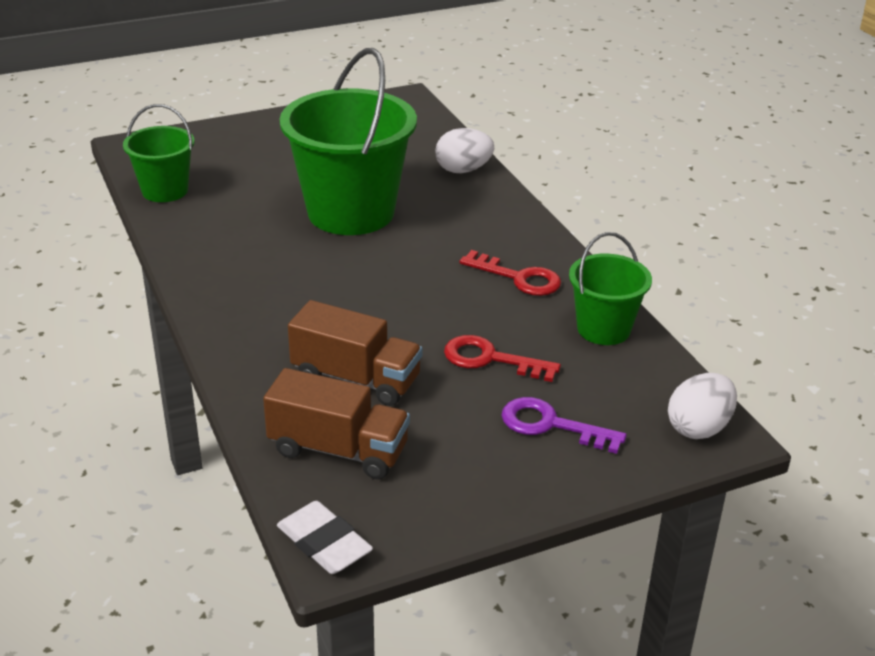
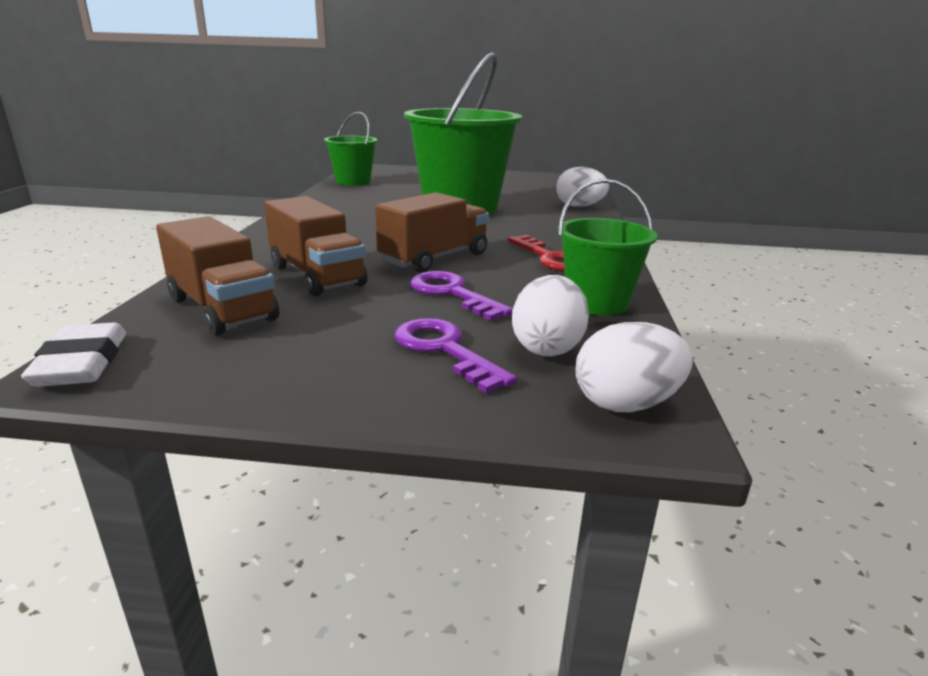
camera: 30 degrees right, 10 degrees down
red key [444,335,561,382] -> purple key [410,271,513,321]
none -> brown truck [375,192,489,273]
none -> white egg [512,275,589,356]

